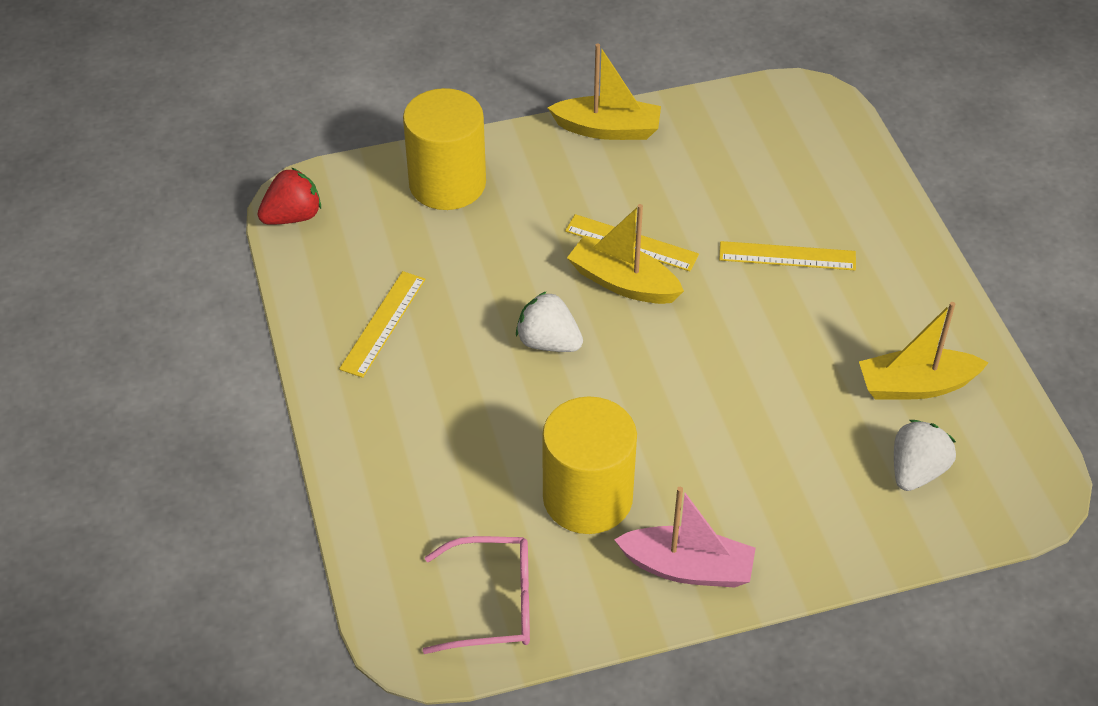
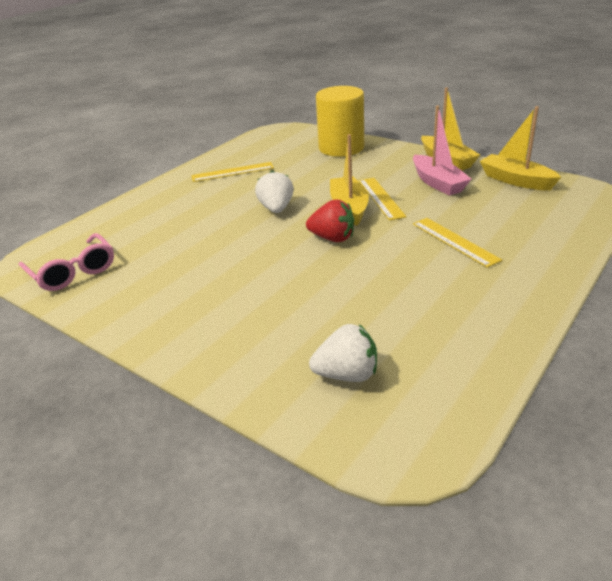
camera: 55 degrees right, 15 degrees down
red strawberry [257,167,321,225] -> red strawberry moved to [306,199,354,242]
yellow cylinder [542,396,637,534] -> none
pink boat [614,487,756,588] -> pink boat moved to [413,106,471,196]
yellow boat [859,302,989,400] -> yellow boat moved to [480,106,561,190]

